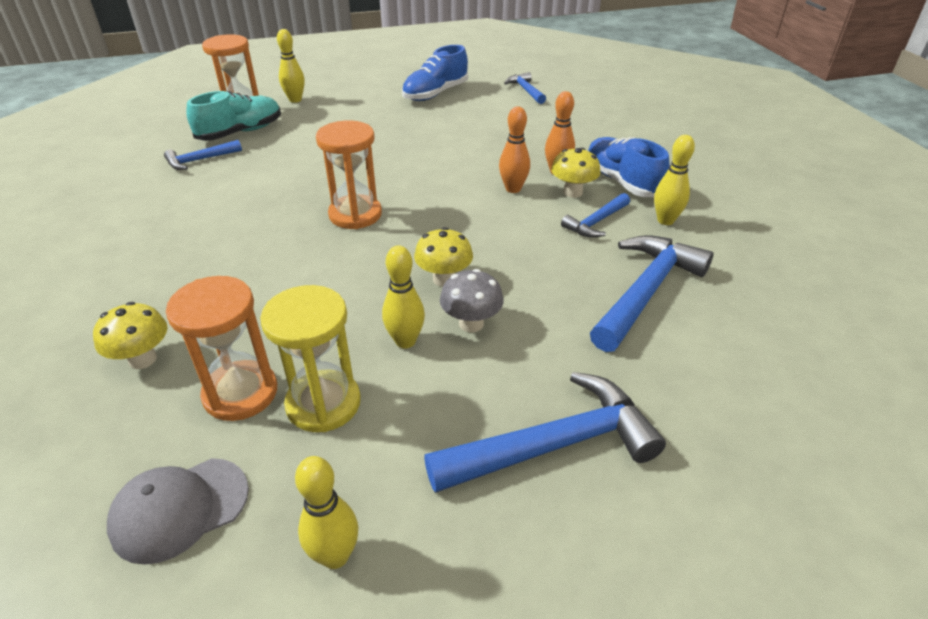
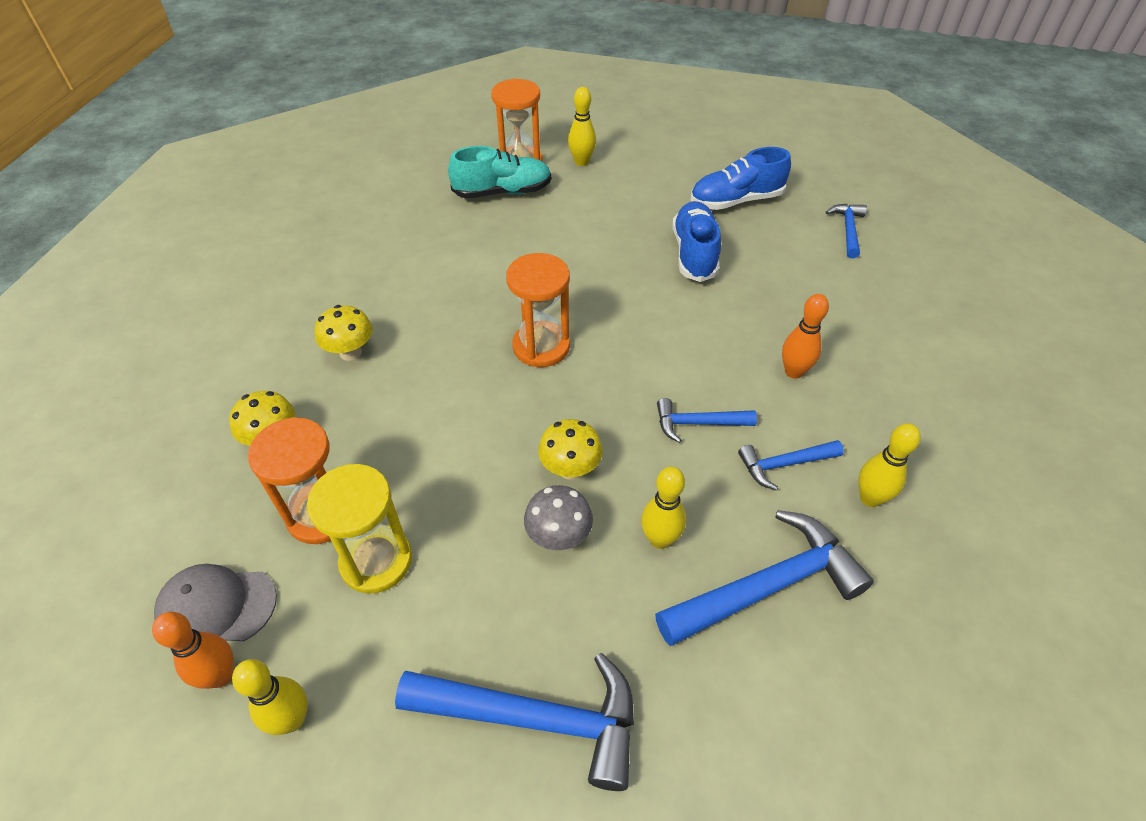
camera: 30 degrees right, 10 degrees up
blue hammer [164,140,242,170] -> blue hammer moved to [657,398,757,443]
yellow bowling pin [382,246,425,349] -> yellow bowling pin moved to [641,467,686,549]
orange bowling pin [499,107,530,193] -> orange bowling pin moved to [152,612,234,689]
yellow mushroom [551,148,601,198] -> yellow mushroom moved to [315,305,373,361]
blue shoe [588,137,670,197] -> blue shoe moved to [672,201,721,282]

